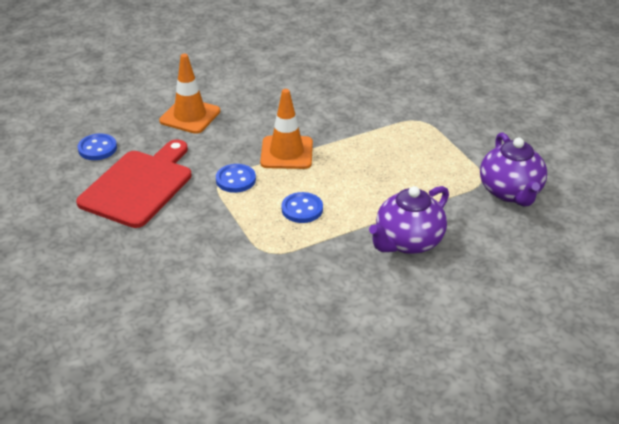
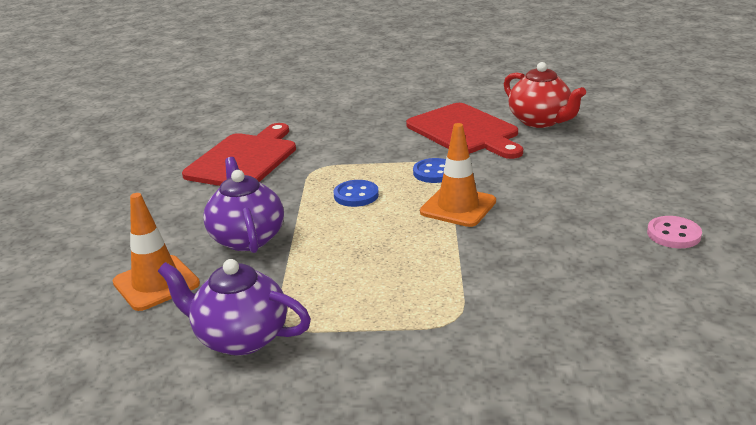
camera: 120 degrees right, 10 degrees down
blue button [77,133,117,160] -> red teapot [504,62,586,128]
orange traffic cone [159,54,220,134] -> orange traffic cone moved to [113,193,200,311]
none -> red cutting board [182,123,296,186]
none -> pink button [647,216,702,248]

